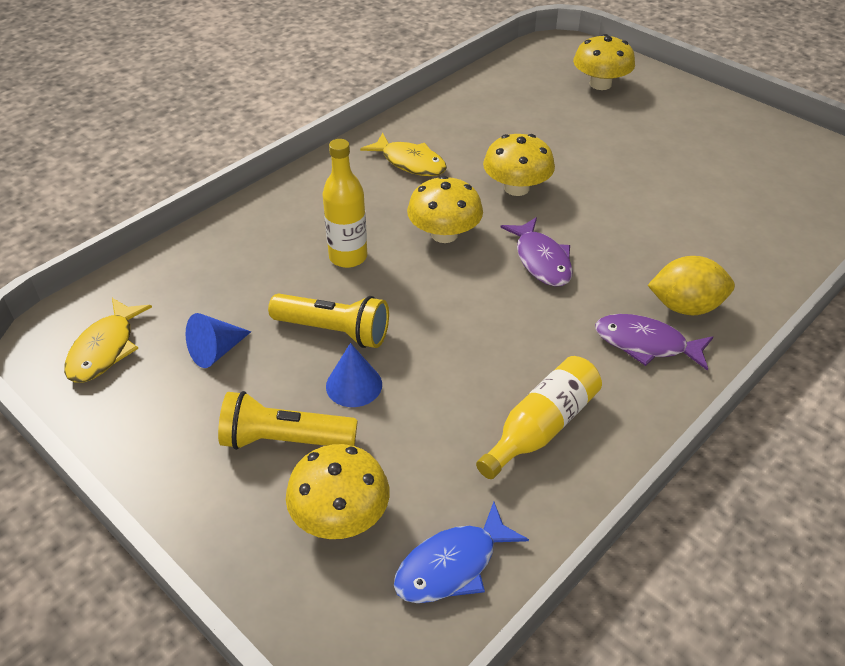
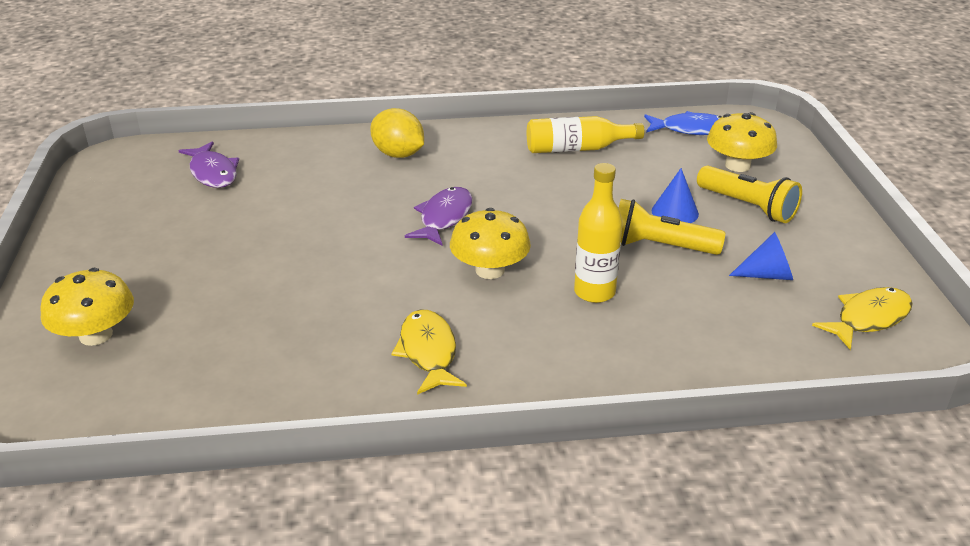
camera: 140 degrees left, 10 degrees down
yellow flashlight [268,293,389,348] -> yellow flashlight turned 45 degrees counterclockwise [619,199,725,255]
yellow mushroom [483,134,555,196] -> none
purple fish [595,314,713,371] -> purple fish moved to [178,141,239,188]

